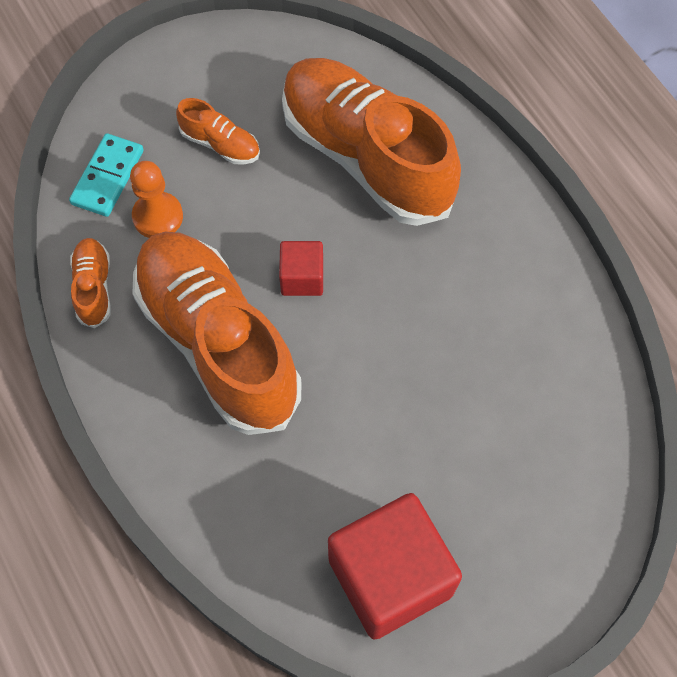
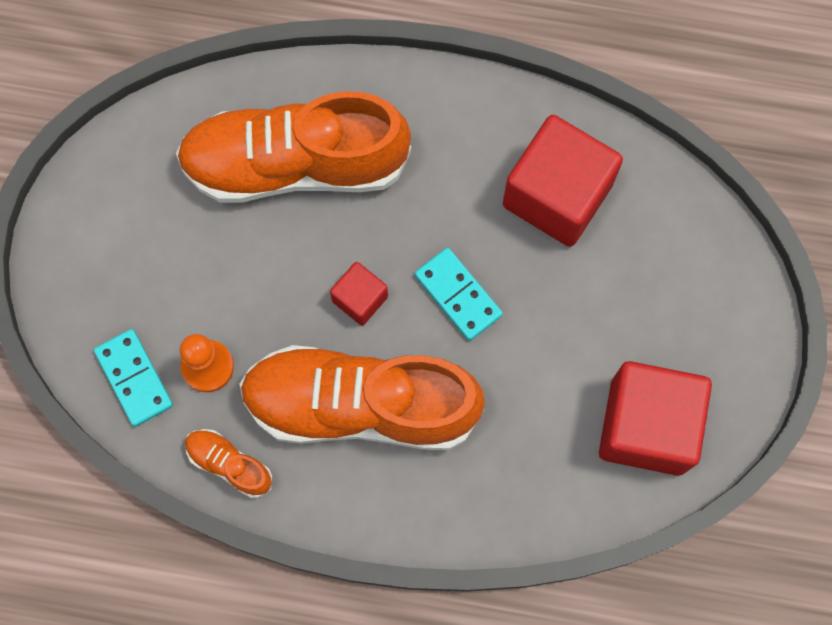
camera: 50 degrees left, 10 degrees up
orange shoe [176,98,260,165] -> none
none -> turquoise domino [415,248,503,341]
none -> red cube [503,115,623,247]

